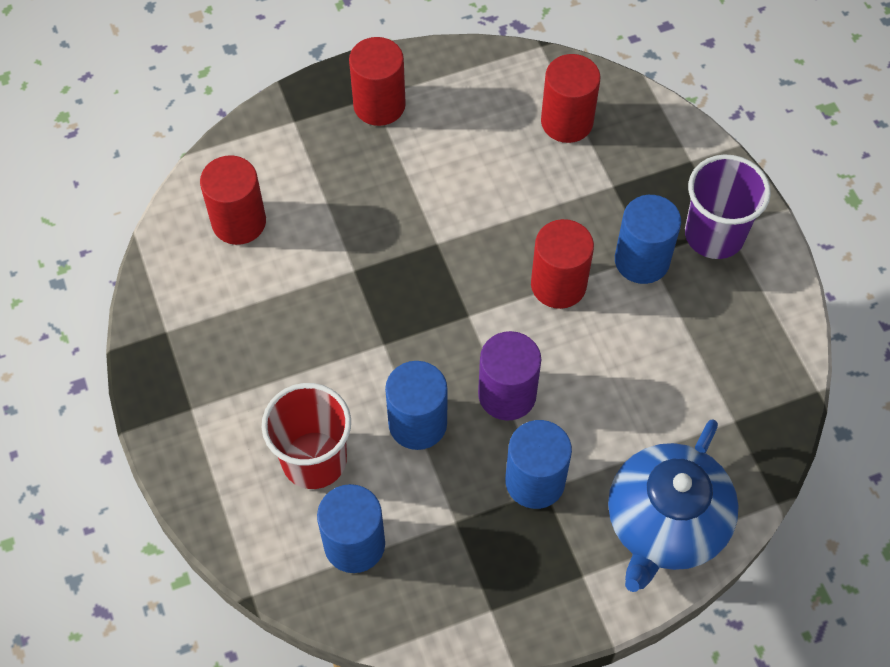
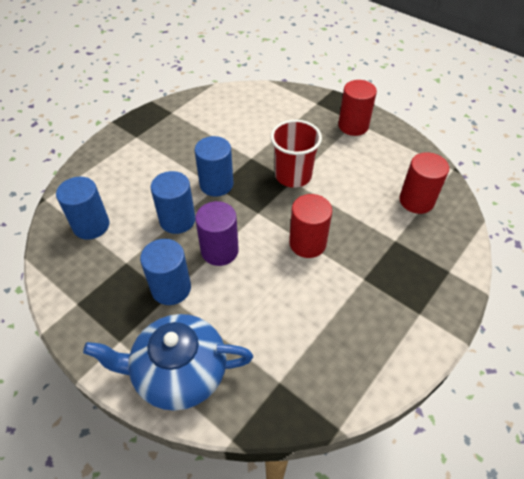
camera: 60 degrees right, 10 degrees down
red cylinder [200,155,266,245] -> none
red cup [262,383,351,489] -> red cup moved to [270,120,322,188]
blue cylinder [615,195,681,284] -> blue cylinder moved to [195,136,233,196]
purple cup [685,155,771,259] -> none

